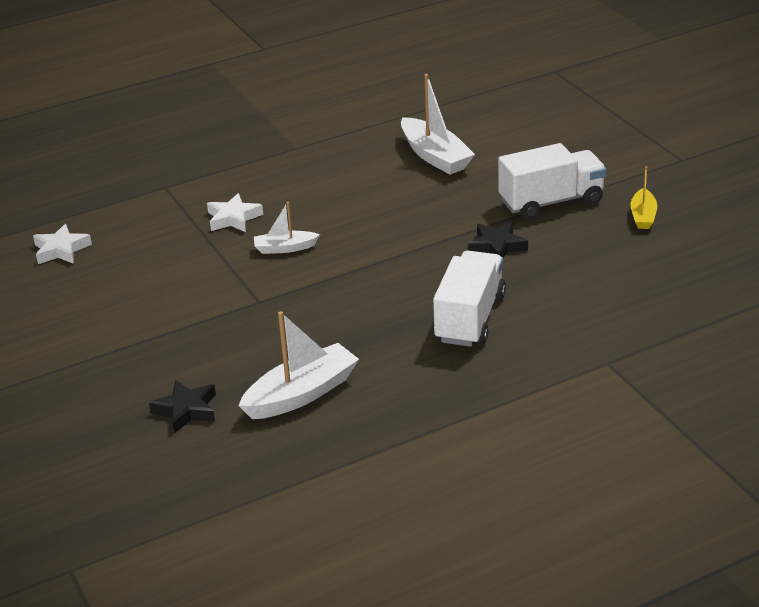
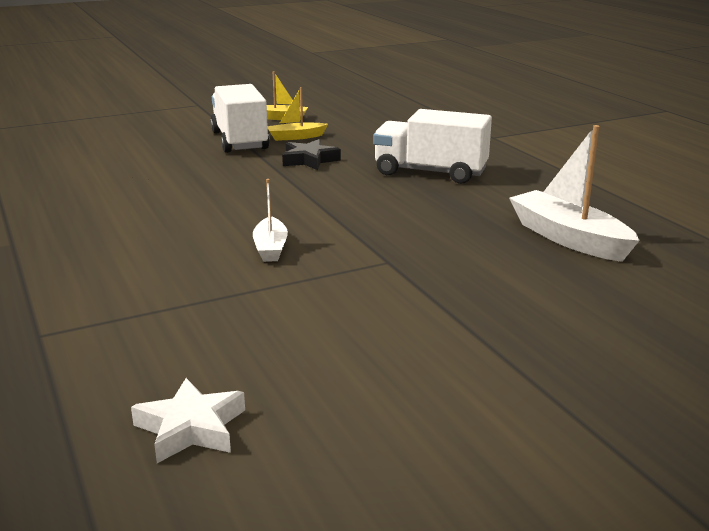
camera: 90 degrees left, 10 degrees down
black star [149,380,216,433] -> none
white star [207,193,263,232] -> none
white boat [401,74,475,175] -> none
none -> yellow boat [268,87,328,141]

